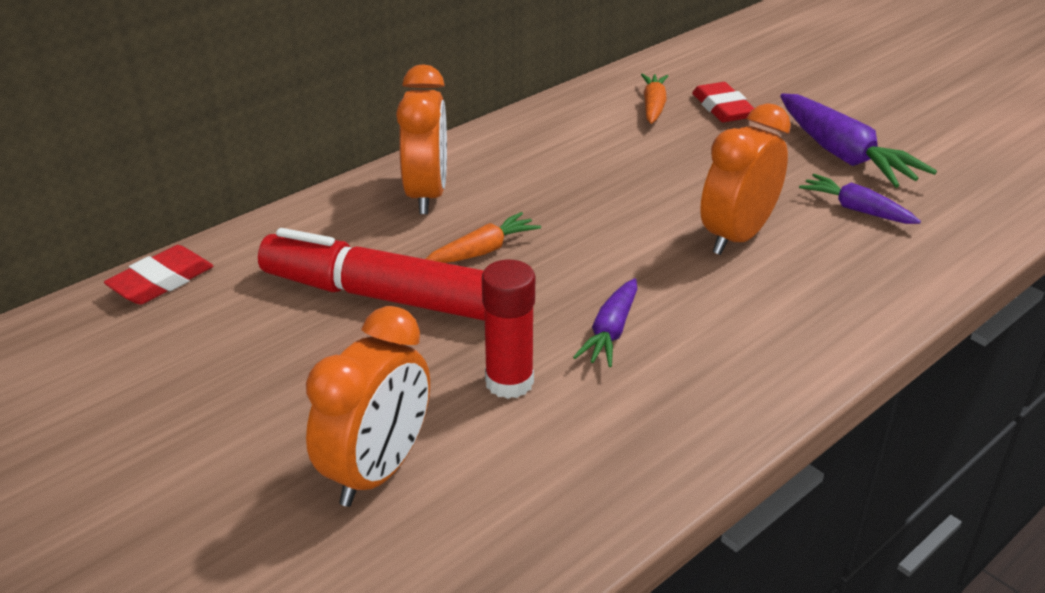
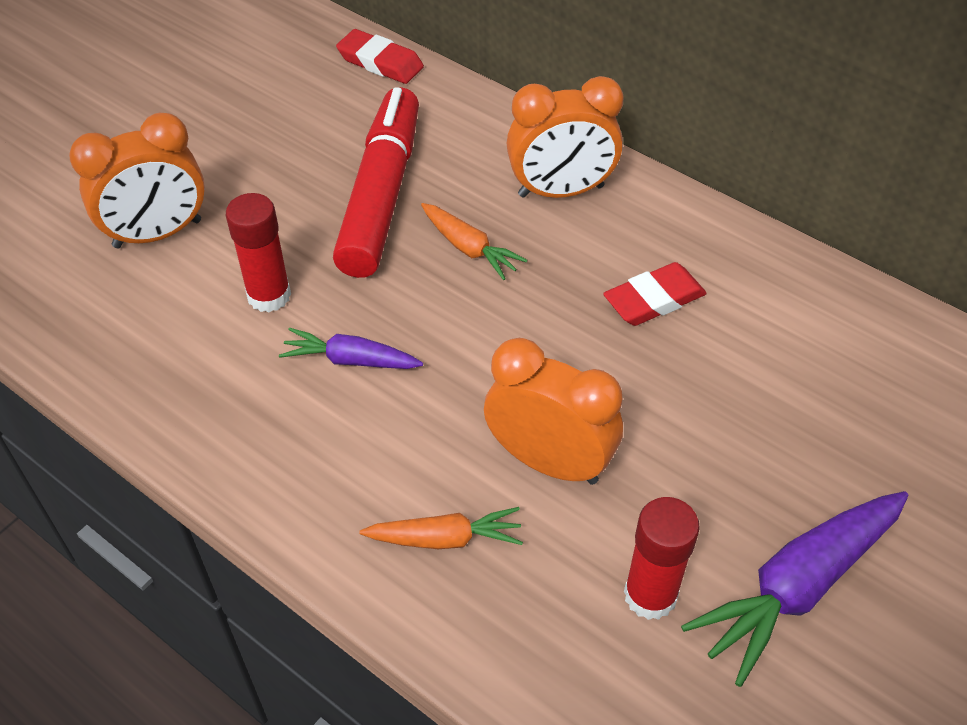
camera: 80 degrees right, 15 degrees up
orange clock [306,306,430,507] -> orange clock turned 45 degrees counterclockwise [69,113,205,248]
orange carrot [641,74,668,124] -> orange carrot moved to [359,507,523,549]
red eraser [692,82,754,122] -> red eraser moved to [603,262,707,326]
purple carrot [799,174,921,224] -> red glue stick [624,497,700,620]

